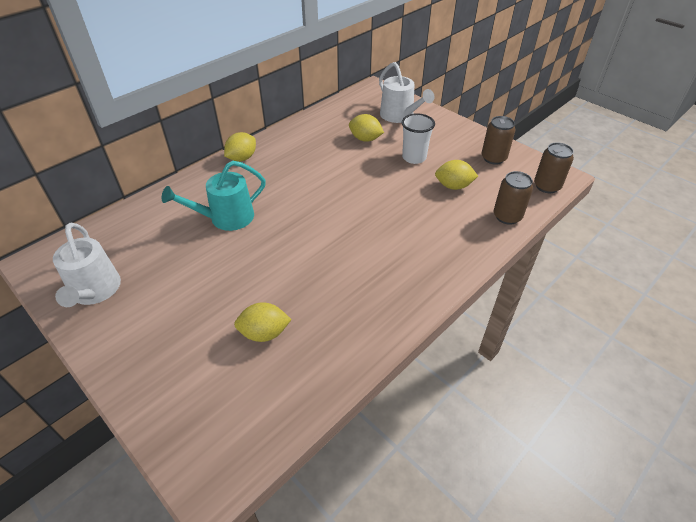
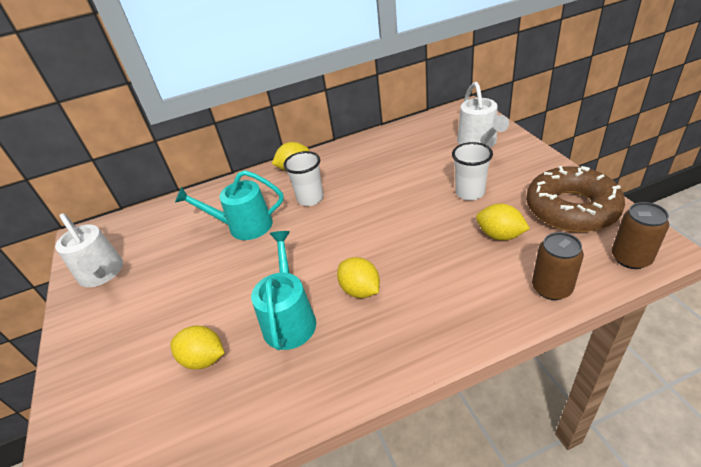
camera: 30 degrees right, 5 degrees down
white watering can [53,223,121,307] -> white watering can turned 45 degrees counterclockwise [55,213,123,287]
yellow lemon [349,114,384,142] -> yellow lemon moved to [337,257,380,298]
brown can [481,116,516,165] -> brown donut [526,166,625,232]
none -> turquoise watering can [251,231,316,350]
none -> white cup [283,151,324,206]

